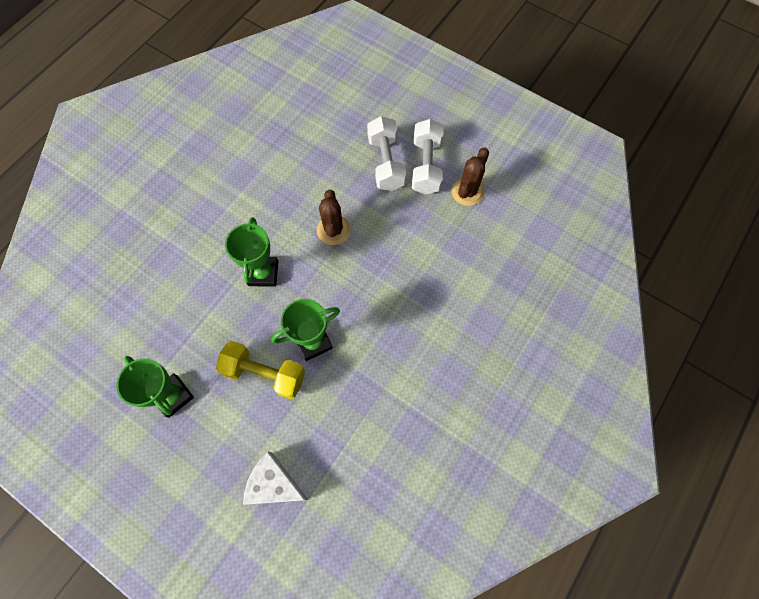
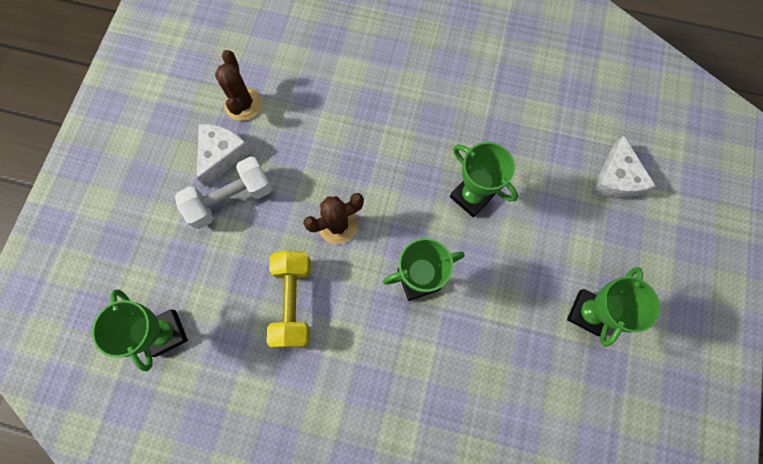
camera: 110 degrees left, 5 degrees up
yellow dumbbell [216,341,305,399] -> yellow dumbbell moved to [267,250,311,347]
white dumbbell [412,119,444,195] -> white cheese [197,124,251,187]
brown cactus [451,147,489,206] -> brown cactus turned 75 degrees clockwise [215,50,262,121]
none -> green trophy [92,290,188,372]

